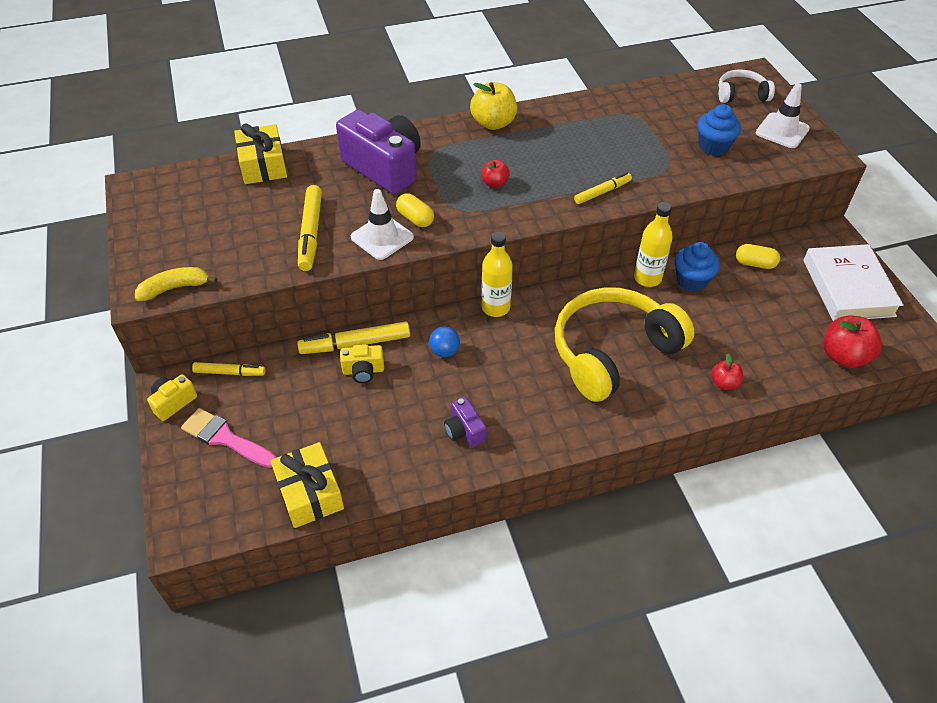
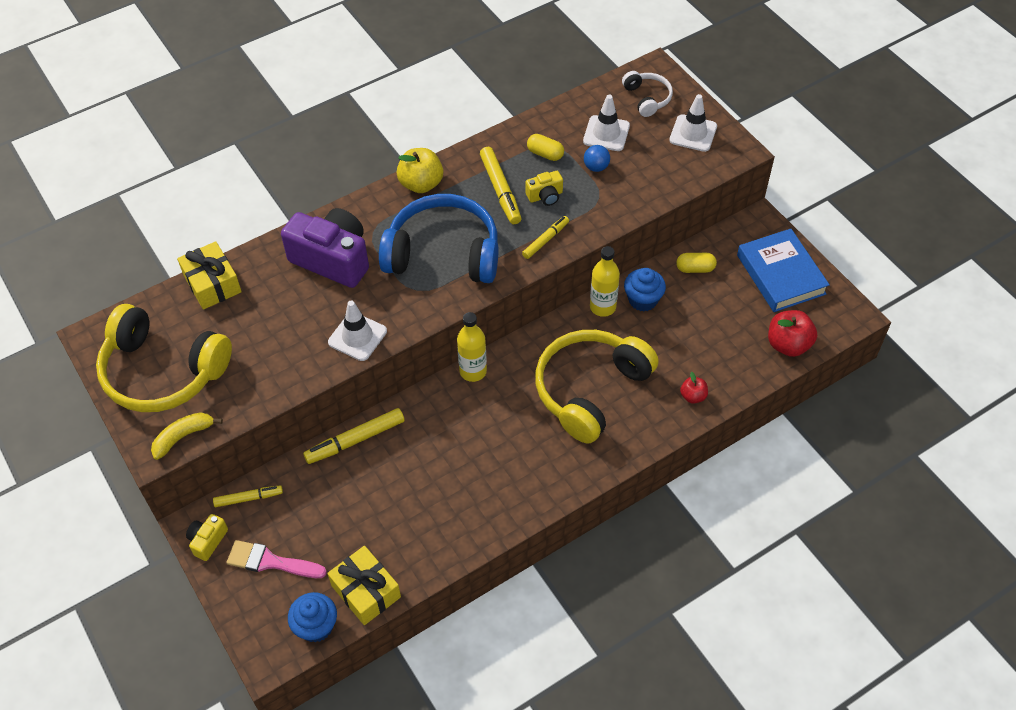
camera: 15 degrees left, 5 degrees up
yellow marker [298,185,322,271] -> yellow marker moved to [480,147,521,224]
yellow camera [340,344,384,383] -> yellow camera moved to [526,171,563,206]
yellow capsule [396,193,434,227] -> yellow capsule moved to [527,134,564,161]
blue ball [429,326,460,357] -> blue ball moved to [584,145,610,172]
purple camera [444,397,487,447] -> none
red apple [481,160,510,188] -> blue headphones [379,194,498,283]
blue cupcake [697,104,741,156] -> blue cupcake moved to [288,592,337,643]
white headphones [719,69,775,103] -> white headphones turned 90 degrees clockwise [622,71,673,117]
white book [803,244,904,321] -> blue book [737,229,830,312]
none -> yellow headphones [96,304,232,412]
none -> white traffic cone [583,95,630,151]

